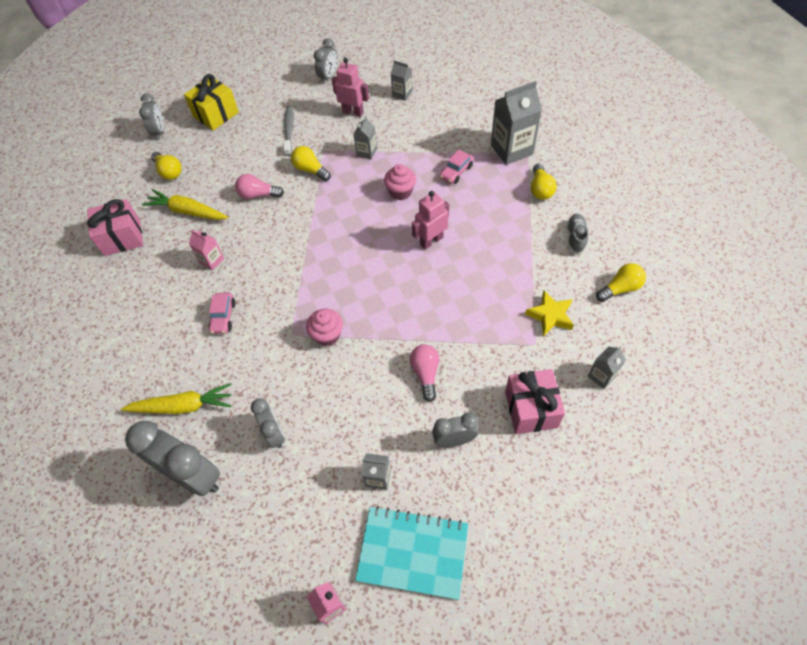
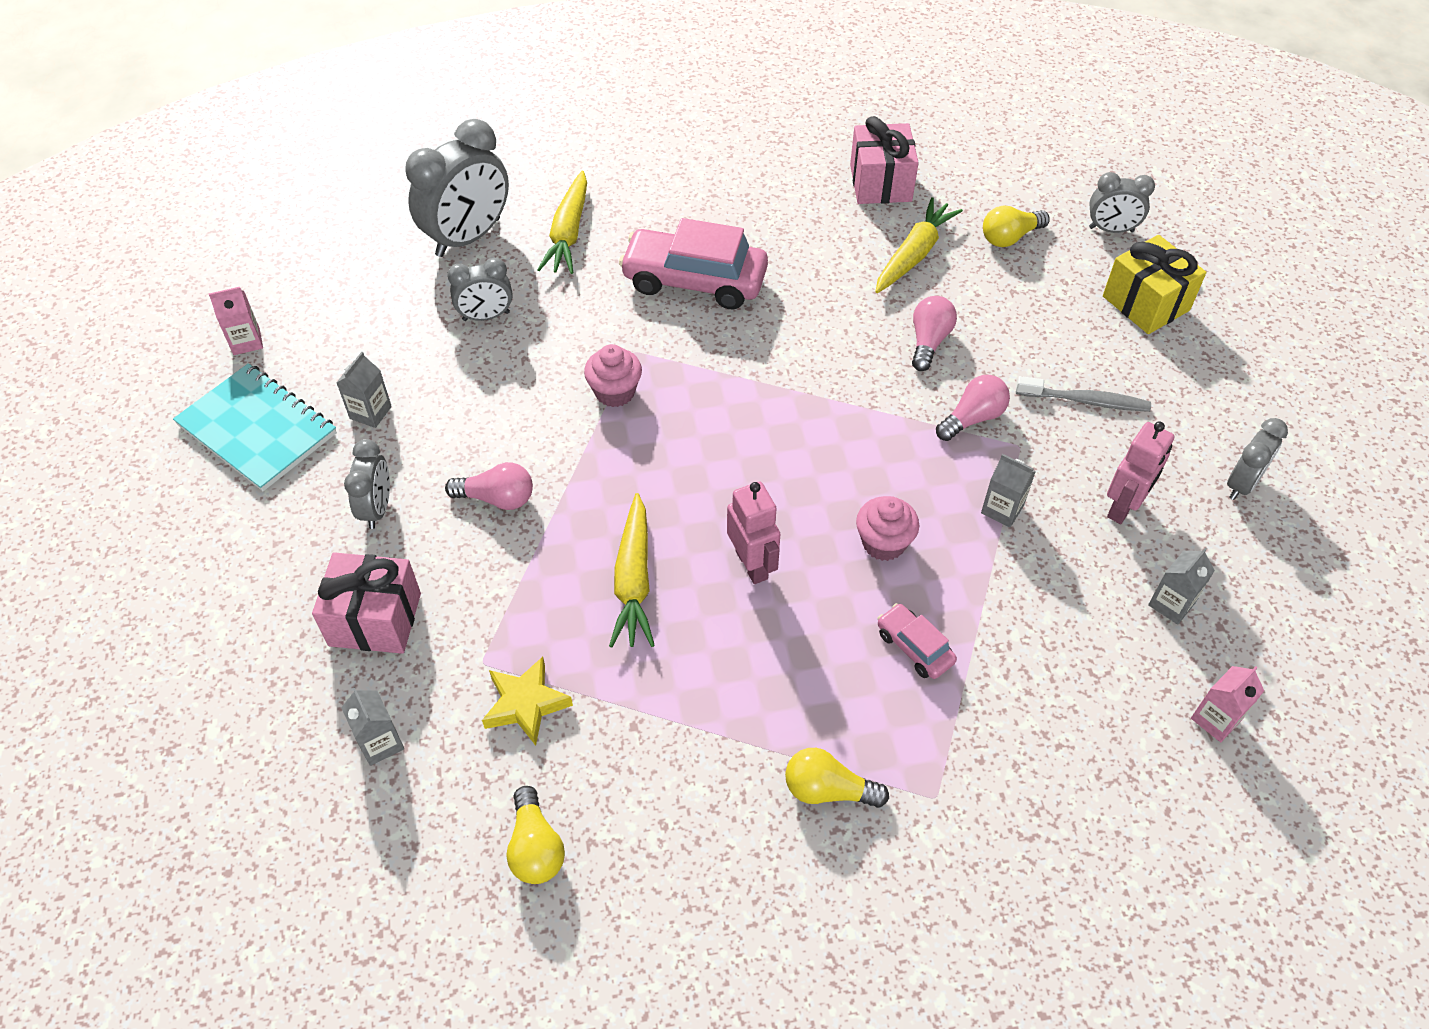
camera: 100 degrees right, 5 degrees down
pink carton [189,230,224,271] -> pink carton moved to [1191,666,1264,742]
pink car [208,293,235,334] -> pink car [619,218,768,309], size x2.05
yellow light bulb [291,146,331,181] -> pink light bulb [936,375,1010,441]
grey clock [314,38,338,84] -> grey clock turned 90 degrees counterclockwise [1227,418,1288,500]
turquoise notebook [355,506,468,600] -> turquoise notebook turned 75 degrees counterclockwise [173,363,337,491]
grey carton [491,81,542,165] -> none
grey shoe [567,214,588,253] -> none
none -> yellow carrot [609,493,655,648]

